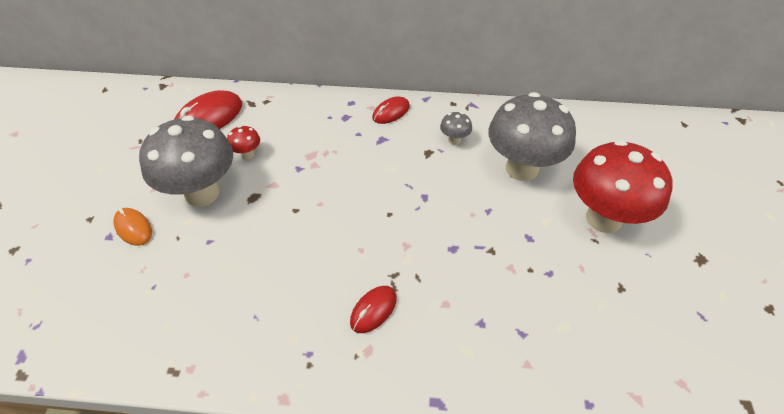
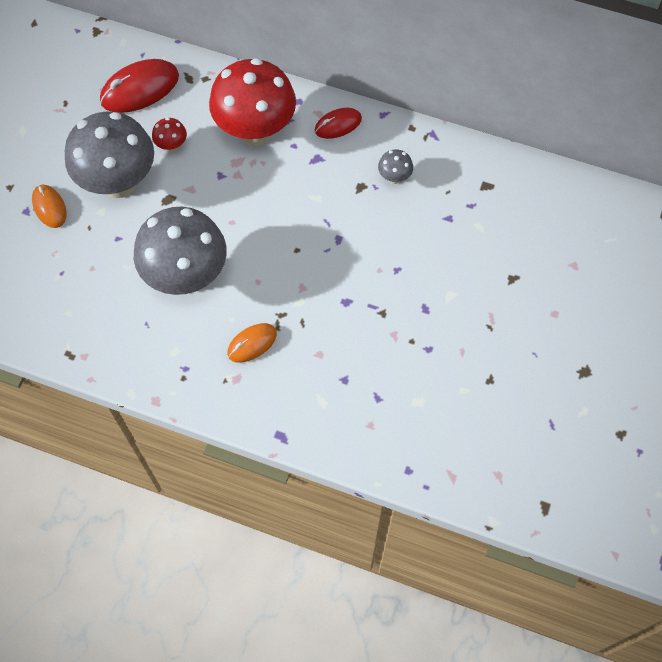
camera: 15 degrees right, 15 degrees up
red mouse [350,286,397,333] -> orange mouse [227,323,277,363]
grey mushroom [488,92,576,181] -> grey mushroom moved to [134,207,227,295]
red mushroom [573,140,673,233] -> red mushroom moved to [209,58,296,146]

